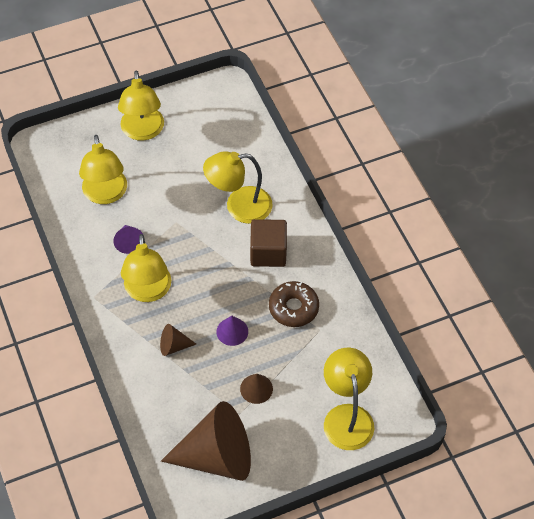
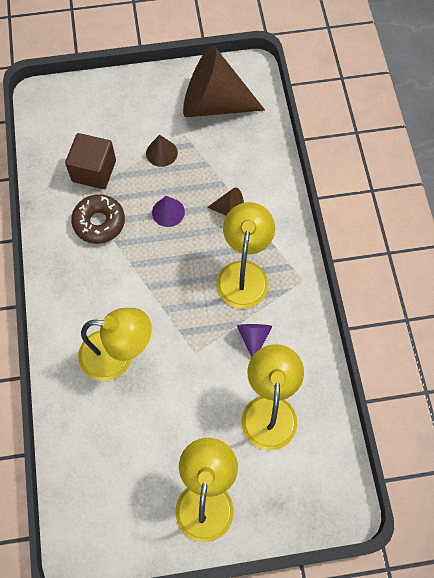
camera: 165 degrees left, 10 degrees up
brown cube [250,219,287,267] -> brown cube moved to [65,133,116,189]
yellow lamp [324,348,374,450] -> none

